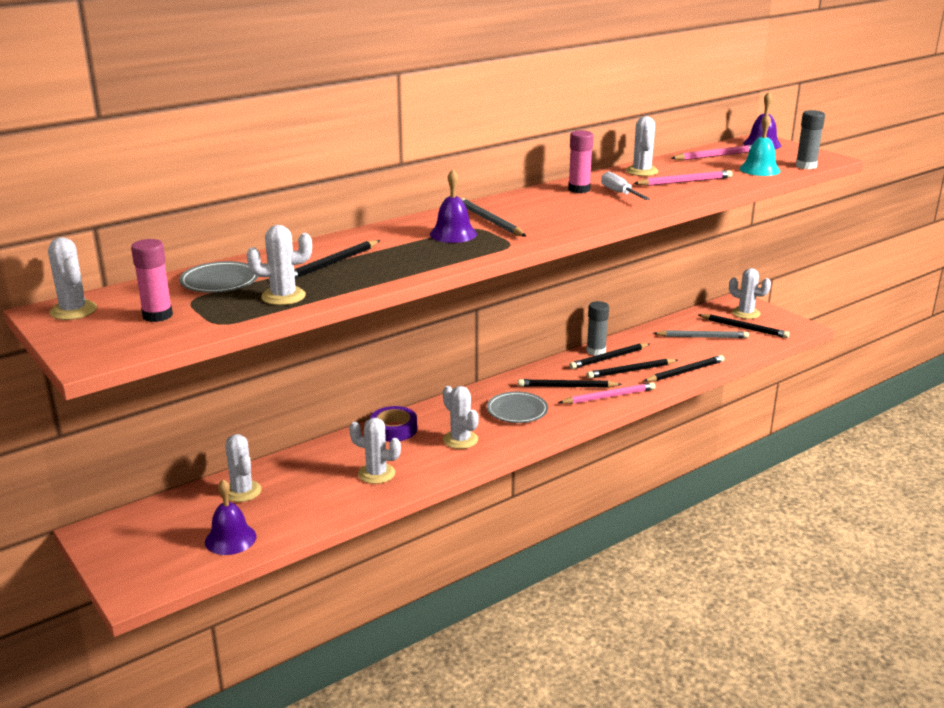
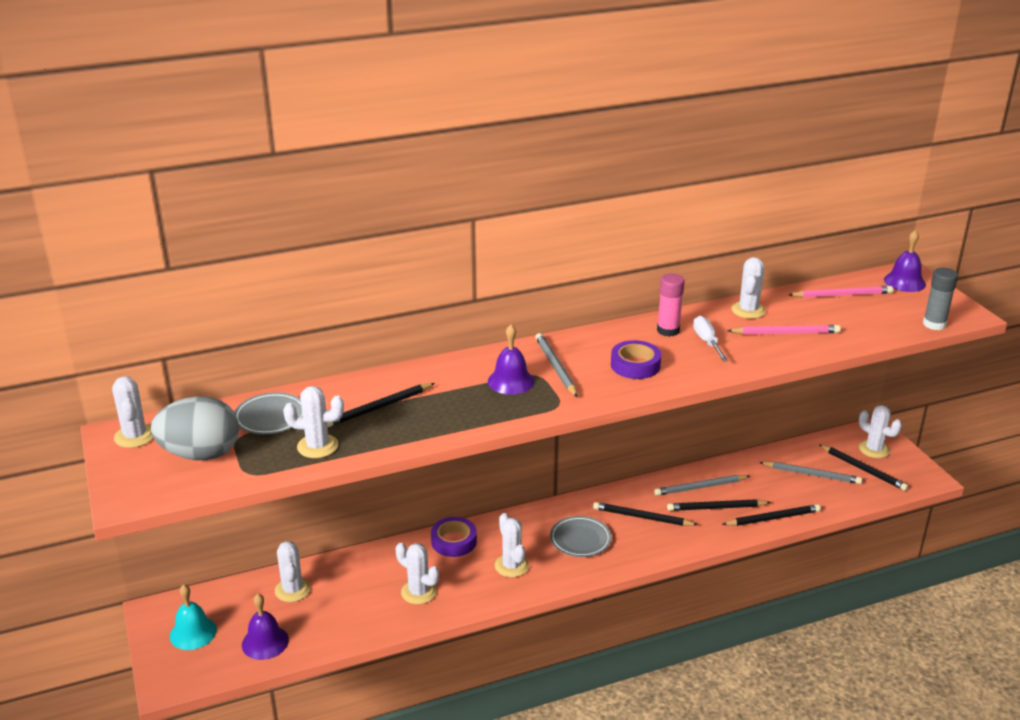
camera: 15 degrees right, 5 degrees up
pink glue stick [131,239,173,322] -> grey egg [151,396,239,460]
pink pencil [558,382,655,404] -> none
black pencil [569,343,650,369] -> grey pencil [654,475,750,496]
grey glue stick [587,301,609,356] -> none
turquoise bell [740,114,781,176] -> turquoise bell moved to [170,584,217,650]
none -> purple tape [611,340,661,379]

